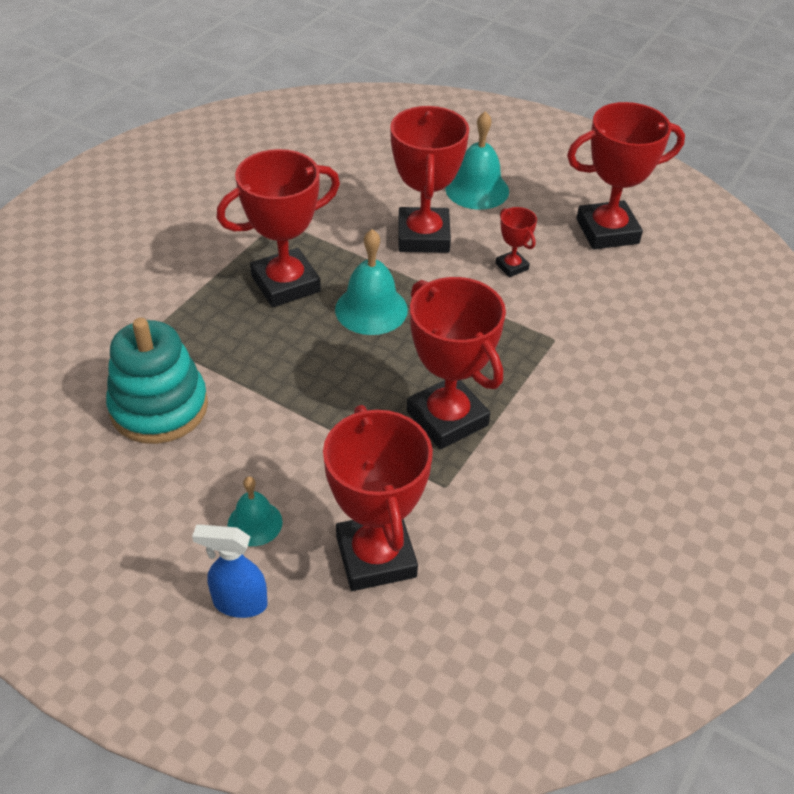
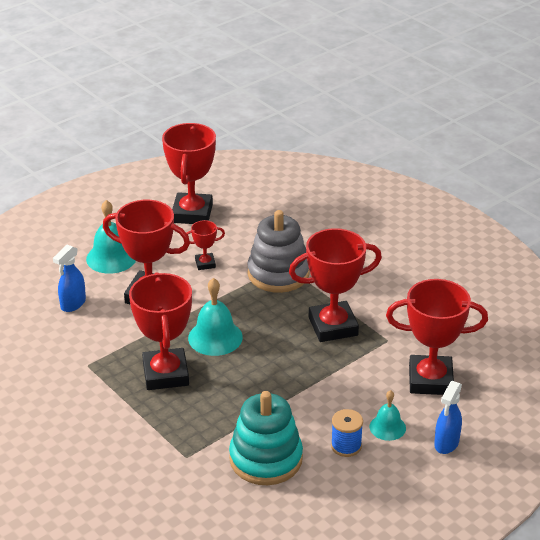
camera: 70 degrees left, 10 degrees down
none -> blue spray bottle [53,244,86,312]
none -> grey stacking toy [248,210,310,293]
none -> blue spool [331,409,363,457]

